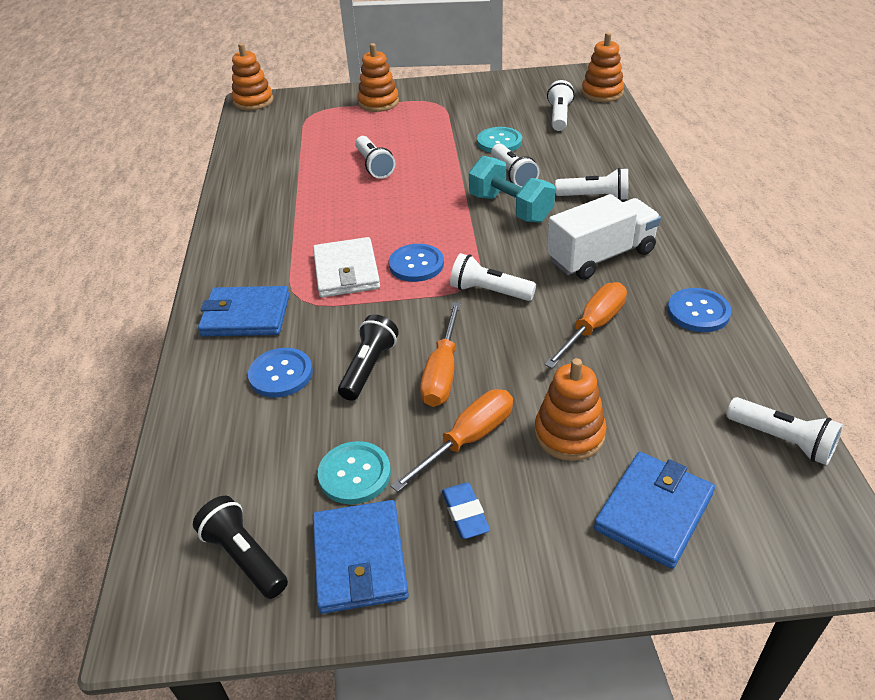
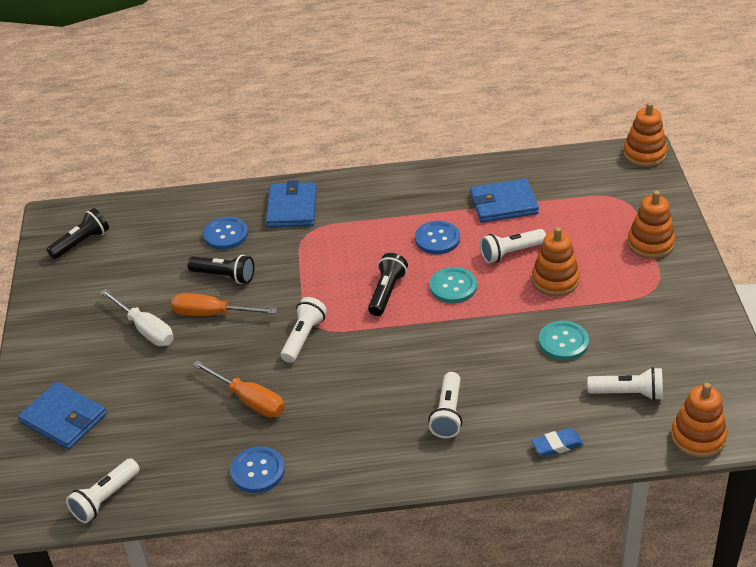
camera: 90 degrees right, 0 degrees up
white wallet [313,237,380,297] -> none
blue wallet [313,500,409,614] -> blue wallet moved to [470,179,539,223]
turquoise button [318,441,391,504] -> turquoise button moved to [430,267,477,303]
blue button [389,244,444,282] -> blue button moved to [415,221,460,254]
orange screwdriver [390,389,513,492] -> white screwdriver [100,289,174,346]
blue eraser [442,483,490,539] -> blue eraser moved to [531,428,584,457]
turquoise dumbbell [469,156,555,223] -> none
white flashlight [491,144,540,187] -> none
orange stacking toy [534,358,607,461] -> orange stacking toy moved to [532,227,580,296]
white truck [547,194,661,280] -> none
none -> black flashlight [368,253,408,316]

